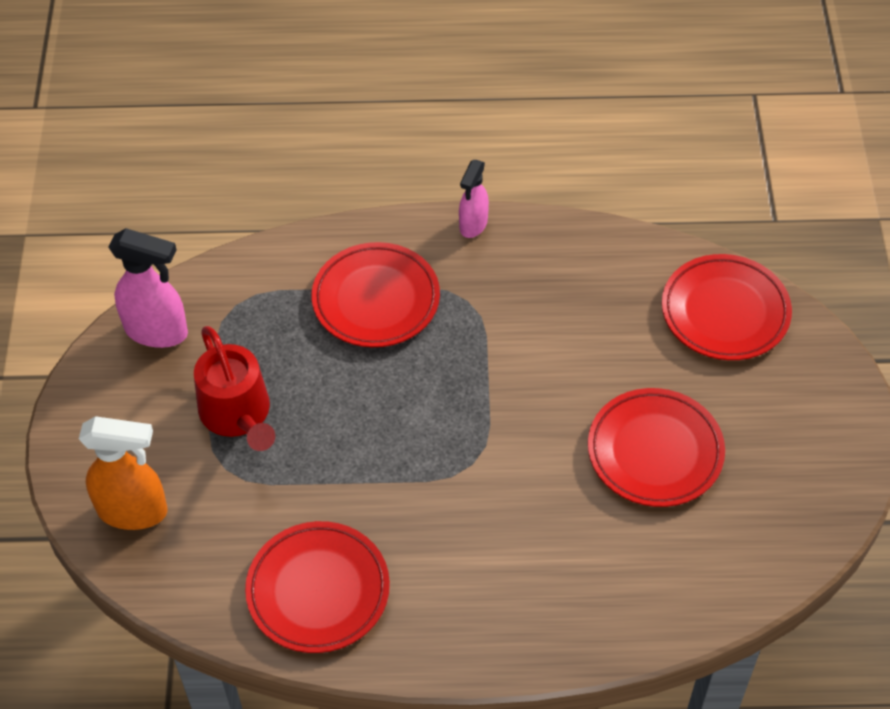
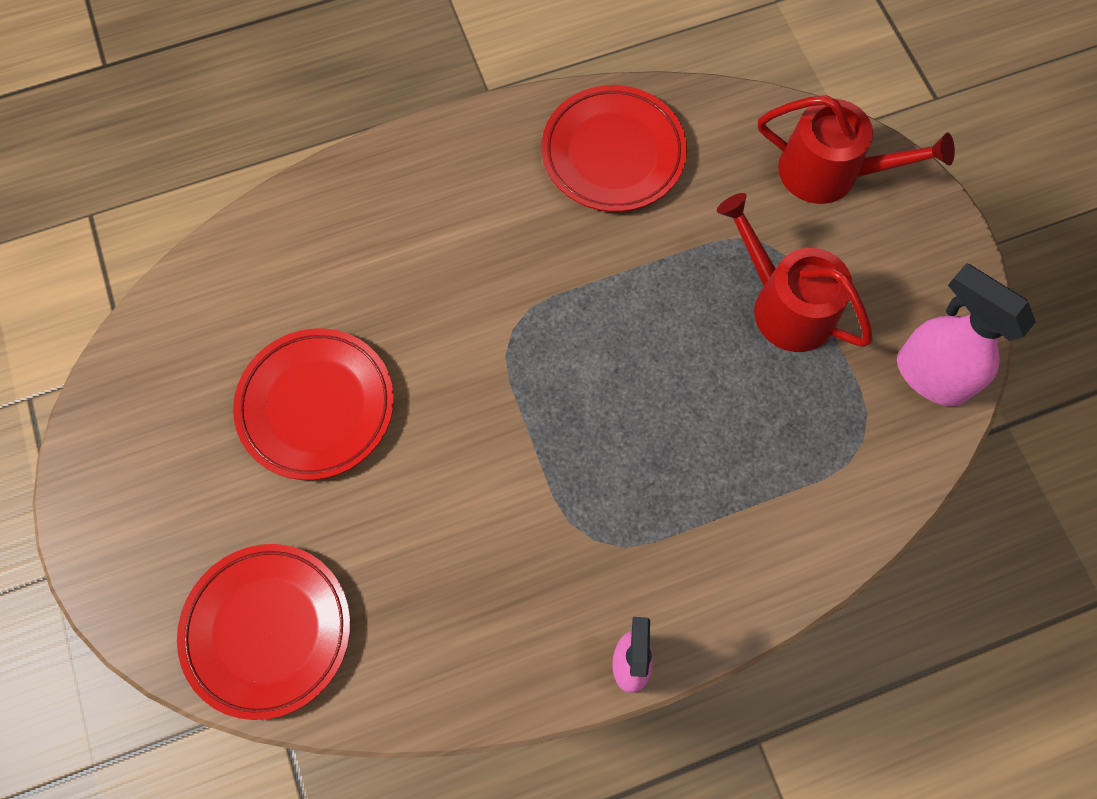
camera: 160 degrees right, 15 degrees up
orange spray bottle [79,416,167,530] -> red watering can [758,95,955,204]
pink spray bottle [108,228,188,348] -> pink spray bottle turned 45 degrees clockwise [897,263,1036,406]
red plate [312,242,440,347] -> none

